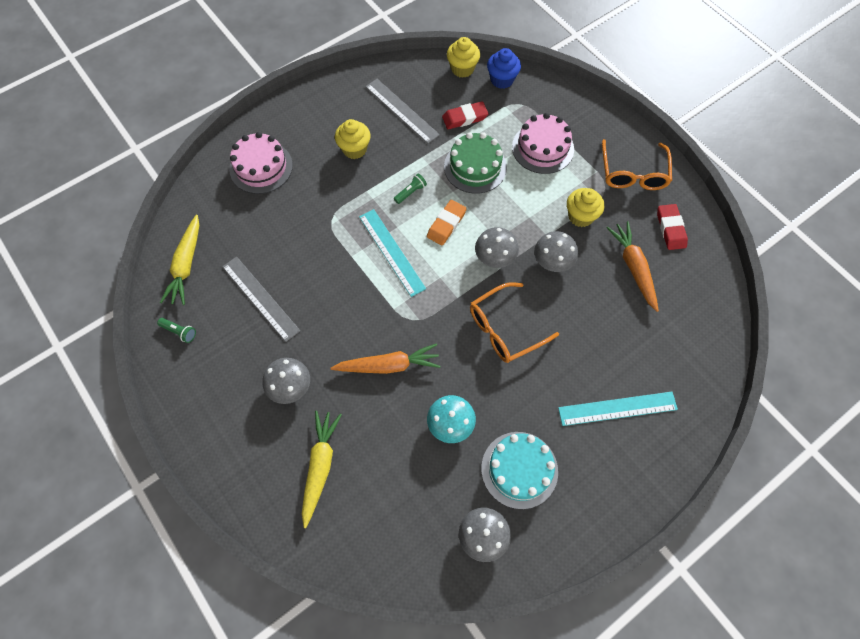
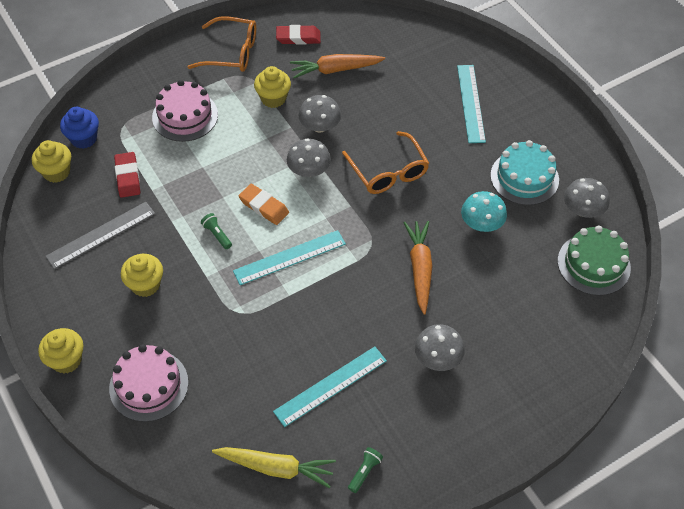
camera: 85 degrees left, 10 degrees down
grey ruler [222,257,300,342] -> turquoise ruler [273,346,387,427]
yellow carrot [302,410,342,528] -> none
green cake [444,132,507,194] -> green cake moved to [558,226,631,296]
none -> yellow cupcake [38,328,84,373]

